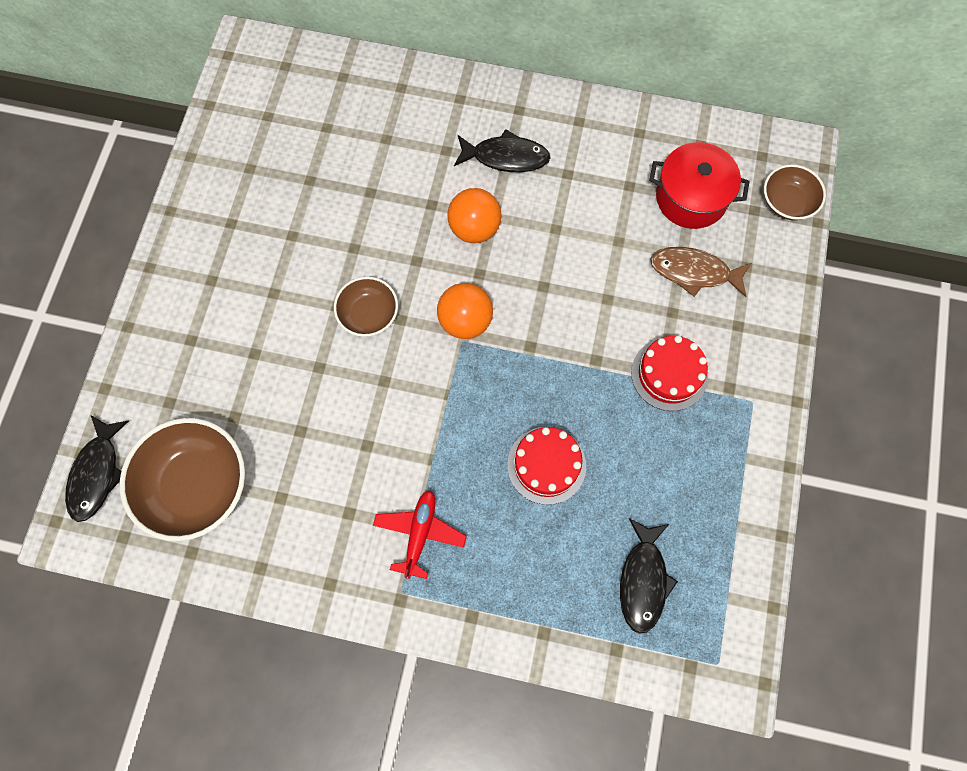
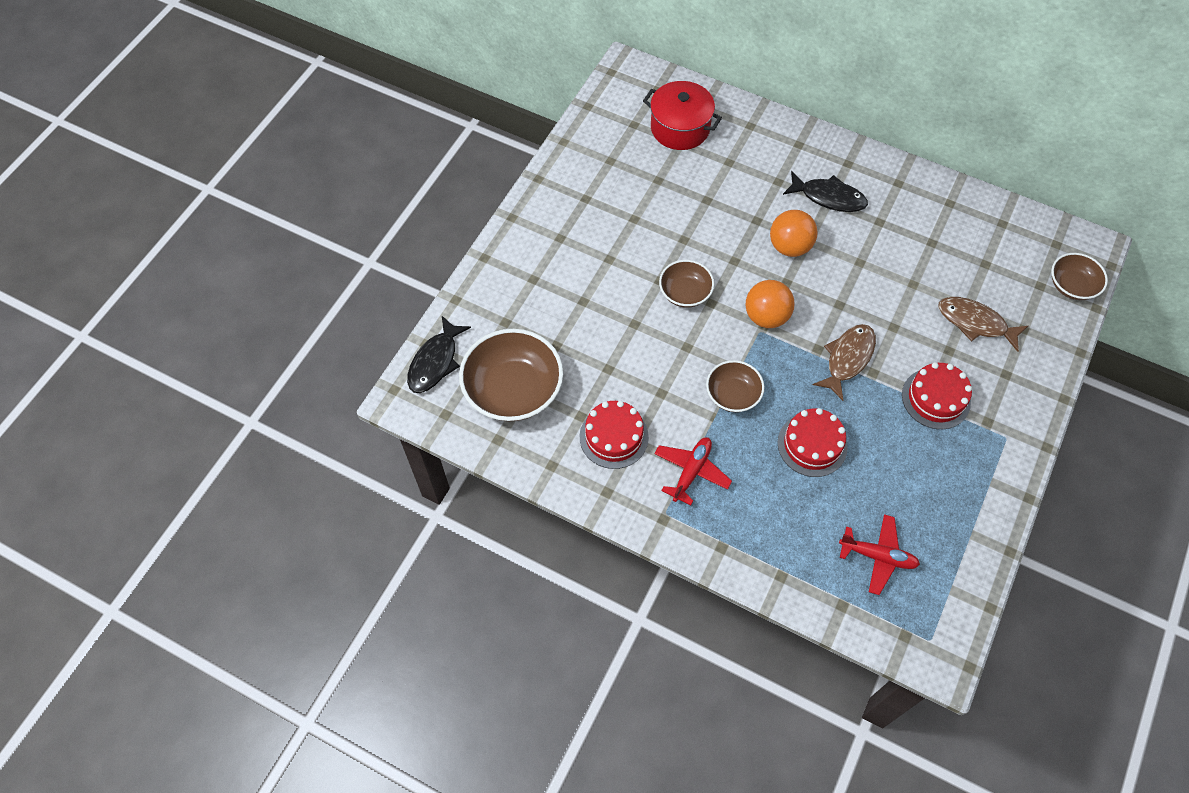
camera: 15 degrees right, 10 degrees down
black fish [620,518,678,634] -> red plane [839,514,920,595]
red pot [649,142,750,229] -> red pot moved to [643,81,722,150]
none -> red cake [580,401,649,469]
none -> brown bowl [706,360,764,412]
none -> brown fish [813,324,876,401]

